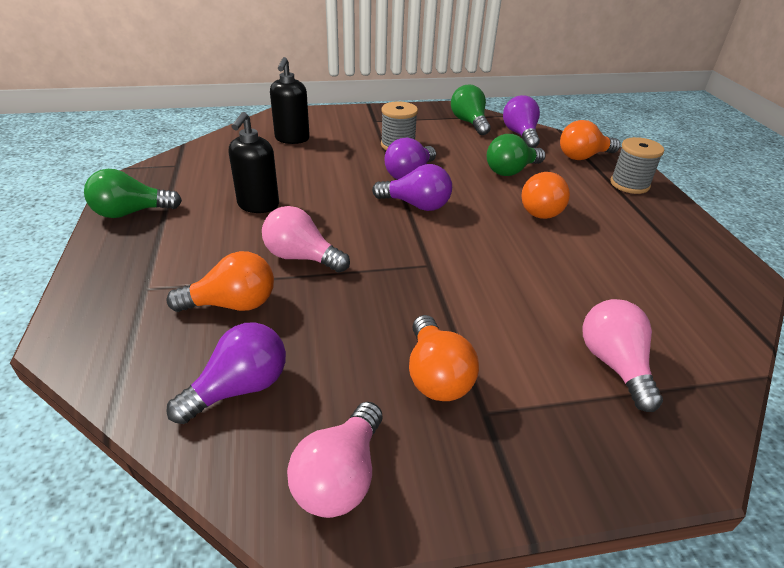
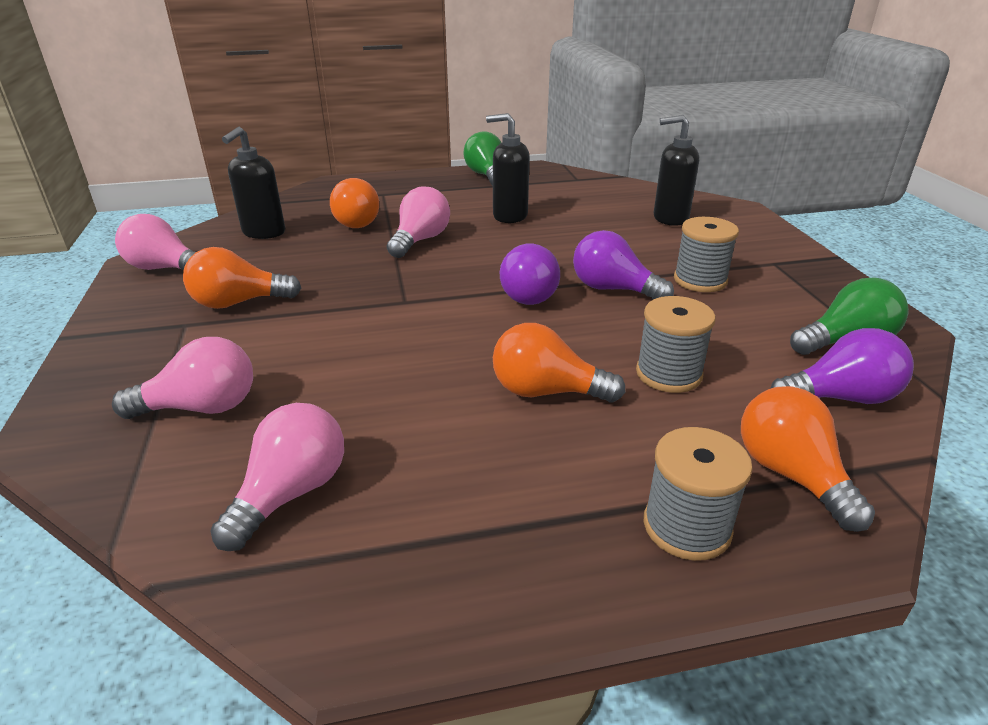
camera: 90 degrees right, 5 degrees down
purple light bulb [166,322,286,424] -> black soap dispenser [222,127,285,239]
green light bulb [487,134,546,176] -> grey spool [636,296,716,393]
none -> pink light bulb [211,403,344,551]

